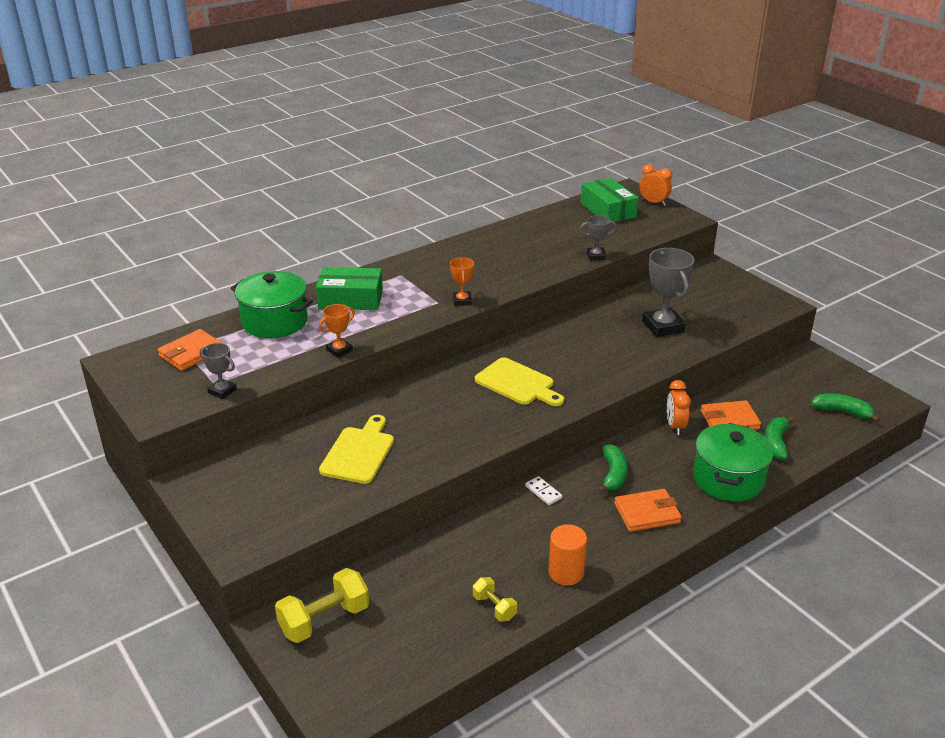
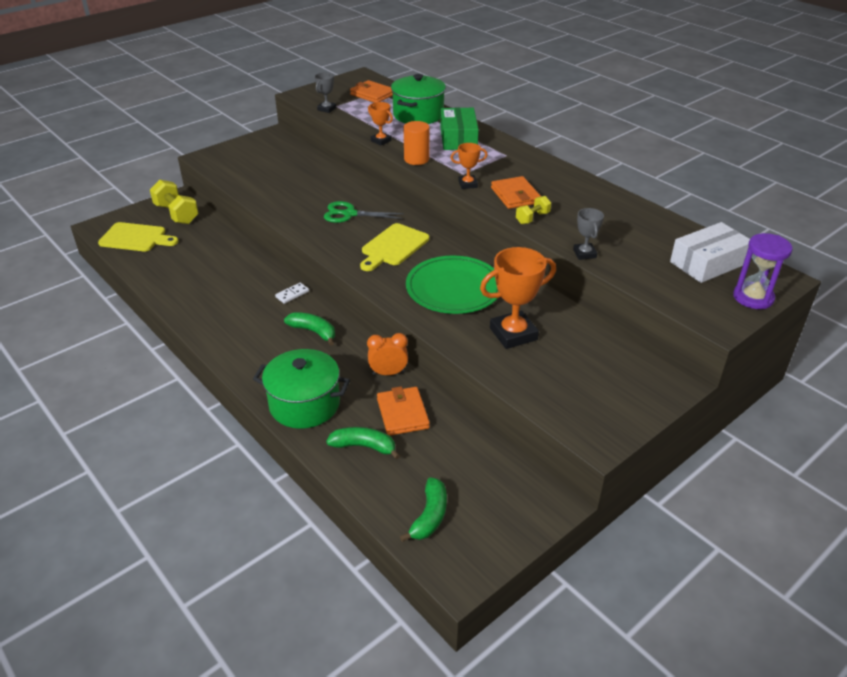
camera: 85 degrees right, 5 degrees up
yellow cutting board [319,415,394,484] -> yellow cutting board moved to [98,222,179,251]
yellow dumbbell [473,577,517,622] -> yellow dumbbell moved to [516,196,551,224]
orange cylinder [548,524,587,585] -> orange cylinder moved to [404,121,430,165]
green box [581,178,639,222] -> white box [670,222,750,283]
green banana [598,444,628,493] -> green banana turned 150 degrees counterclockwise [284,312,335,346]
orange wallet [614,489,682,532] -> orange wallet moved to [491,176,541,209]
orange clock [640,164,672,206] -> purple hourglass [733,233,793,309]
grey trophy [642,248,695,337] -> orange trophy [480,247,556,349]
none -> green scissors [324,201,404,223]
none -> green plate [406,255,498,314]

